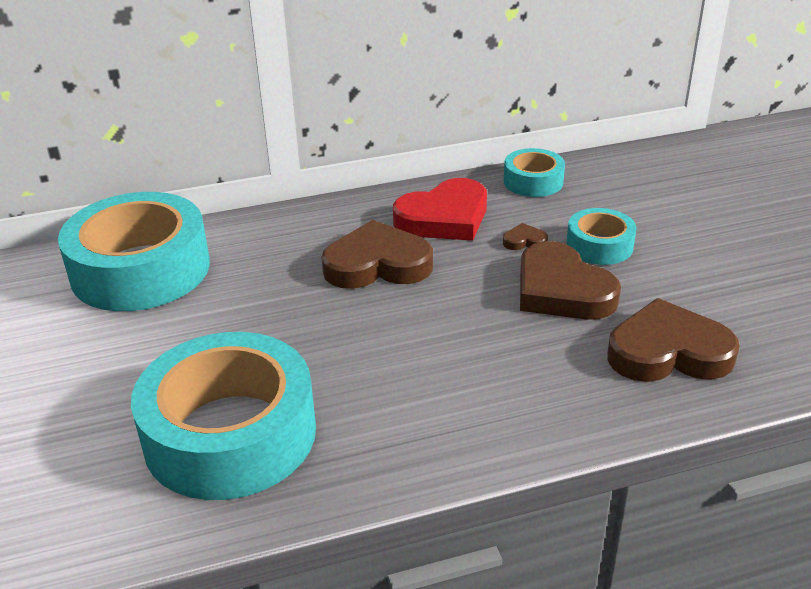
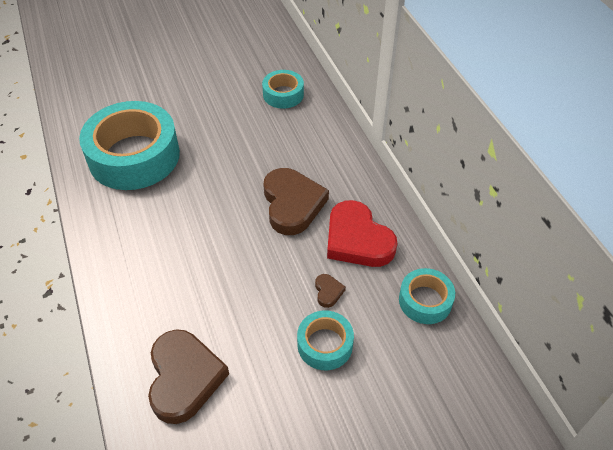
camera: 85 degrees right, 15 degrees up
turquoise tape [58,192,210,311] -> turquoise tape [262,70,304,109], size x0.49
brown heart [520,241,621,320] -> none

